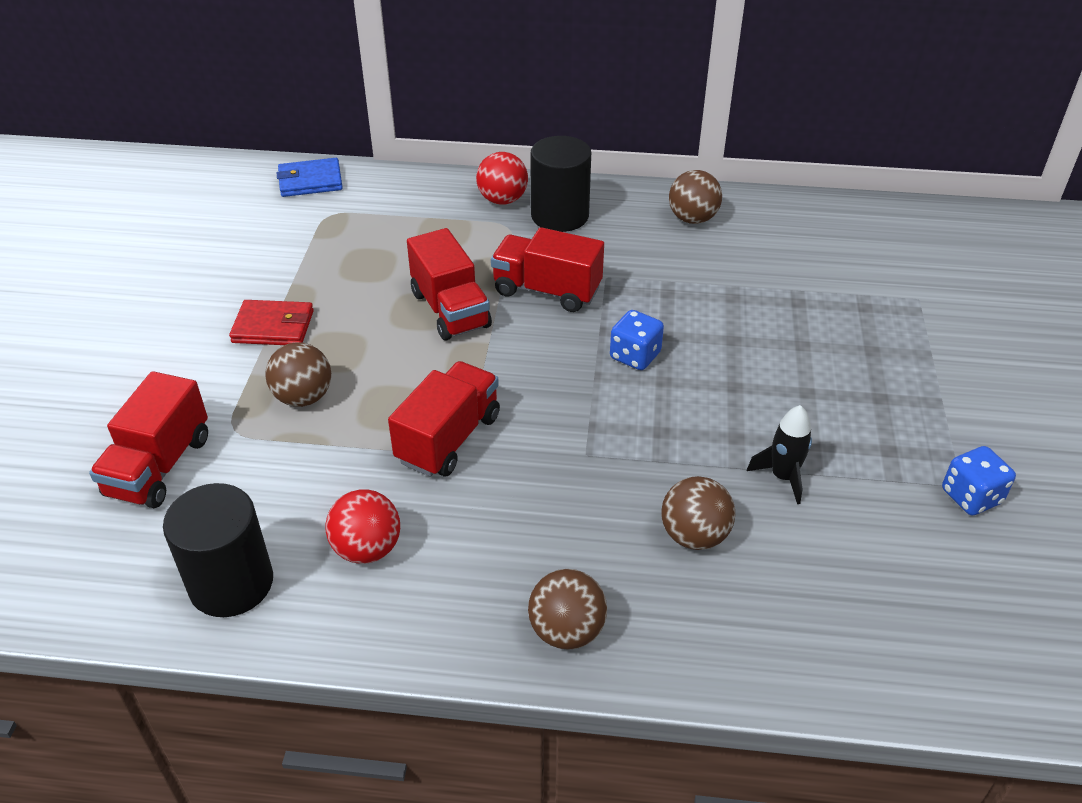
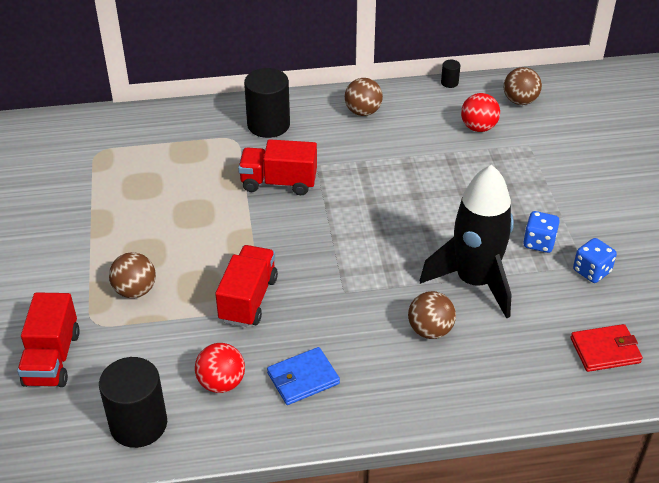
camera: 15 degrees left, 0 degrees up
red wallet [229,300,314,345] -> red wallet moved to [571,324,643,372]
blue wallet [277,158,343,197] -> blue wallet moved to [267,347,340,405]
red truck [407,228,492,340] -> none
red ball [476,152,528,205] -> red ball moved to [461,93,500,132]
brown ball [528,569,607,650] -> brown ball moved to [504,67,542,105]
blue dice [610,310,664,370] -> blue dice moved to [523,211,560,253]
black rocket [747,405,812,504] -> black rocket [420,165,514,319], size x2.29
none -> black cylinder [441,60,460,88]

